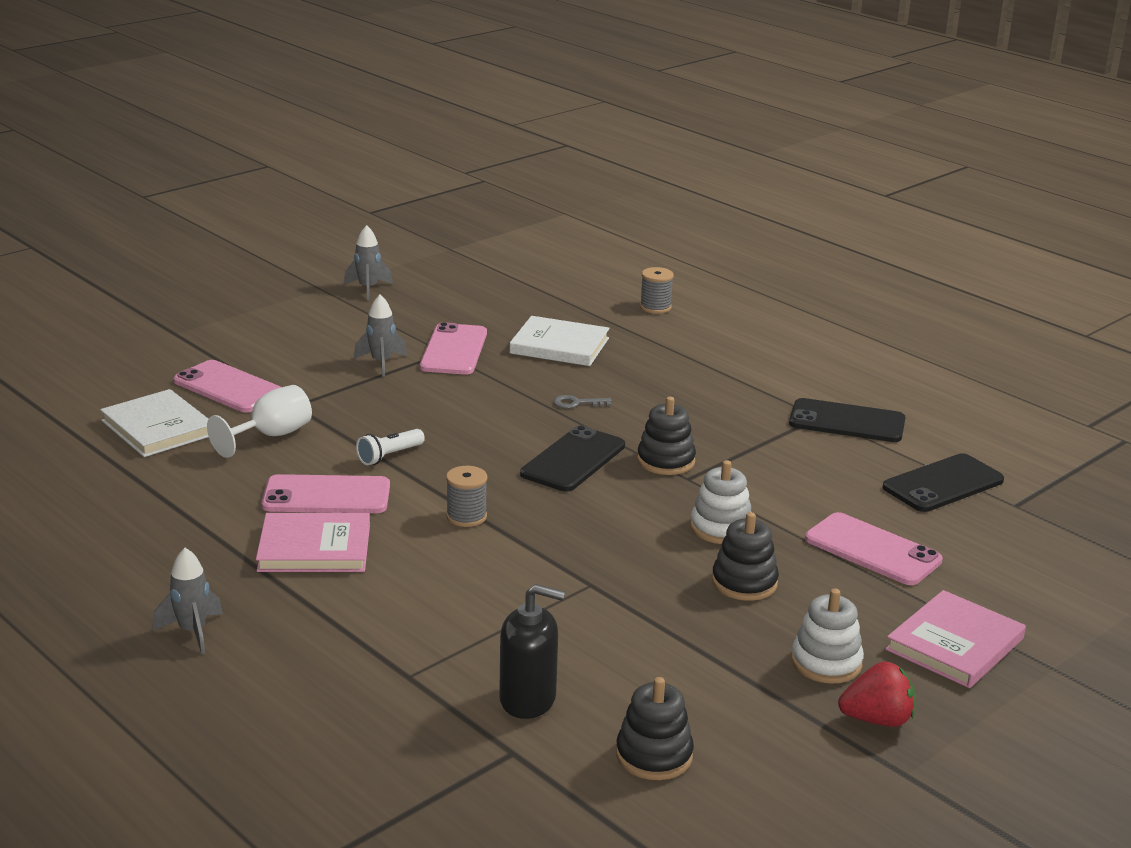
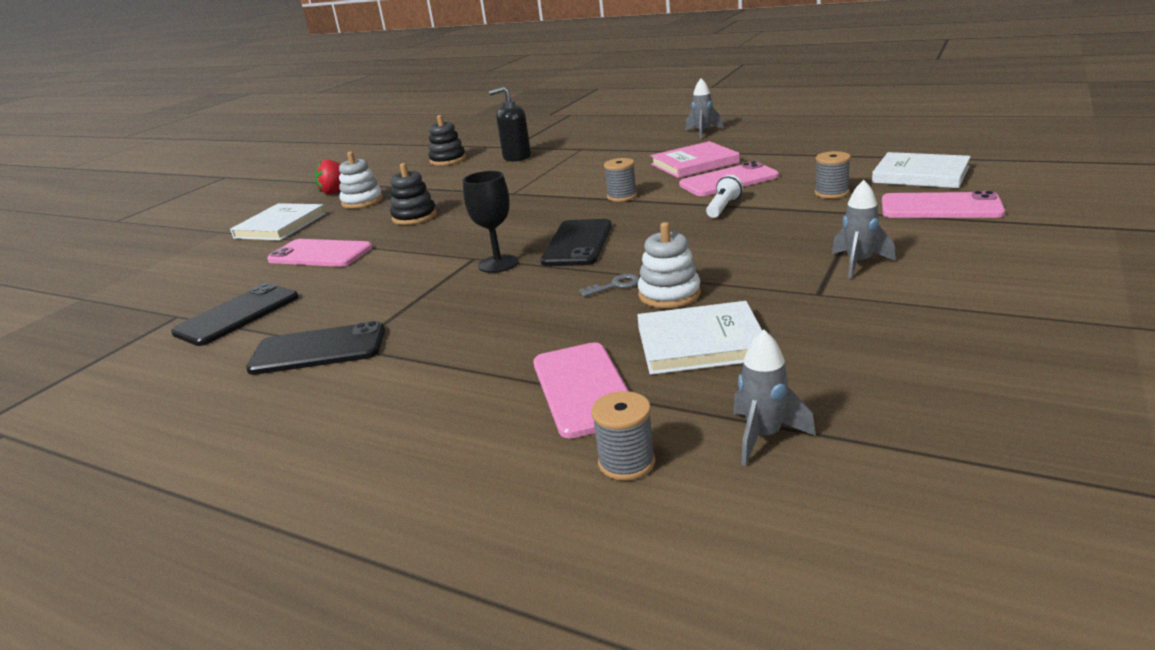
camera: 165 degrees right, 0 degrees up
white goblet [207,385,312,458] -> grey spool [815,151,851,199]
grey rocket [344,225,393,300] -> grey rocket moved to [733,330,816,466]
pink phone [420,322,487,375] -> pink phone moved to [533,342,629,439]
black stacking toy [637,397,696,475] -> black goblet [463,171,519,273]
white stacking toy [690,460,751,544] -> white stacking toy moved to [638,222,701,308]
pink book [885,590,1026,688] -> white book [230,203,326,241]

